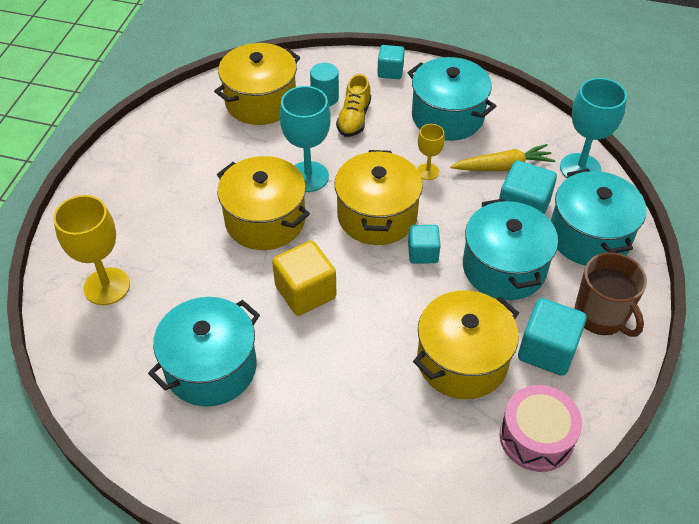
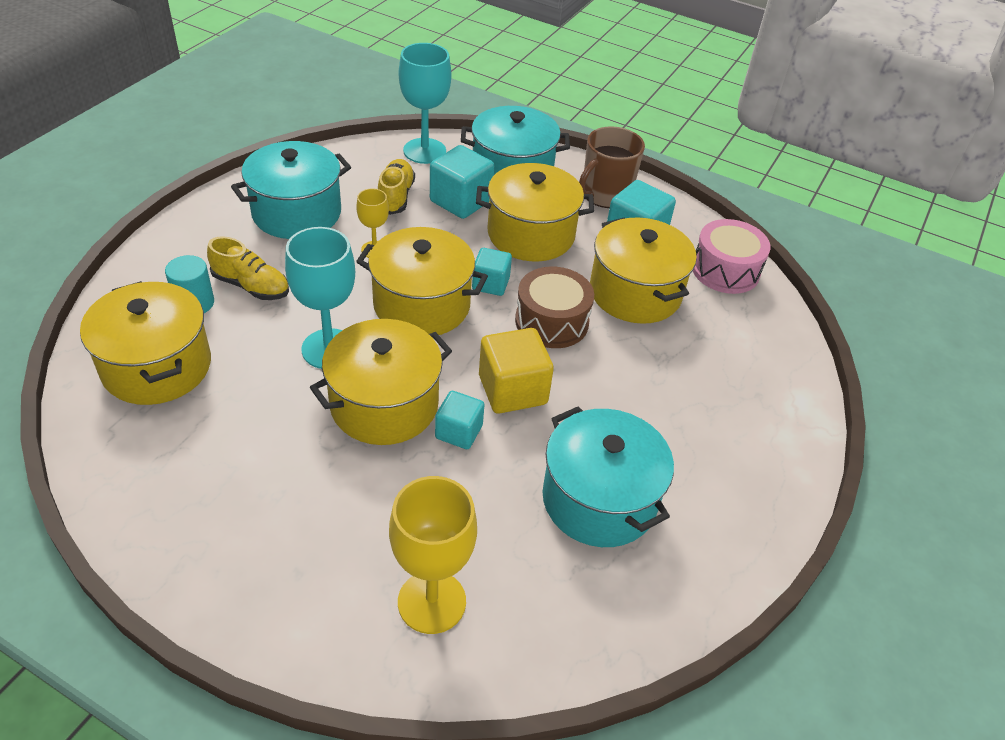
camera: 80 degrees left, 5 degrees down
turquoise cube [377,45,405,79] -> turquoise cube moved to [435,391,485,449]
yellow carrot [450,144,555,171] -> yellow shoe [378,159,415,215]
turquoise pot [463,199,558,300] -> yellow pot [476,163,594,261]
brown mug [574,252,647,337] -> brown mug turned 150 degrees clockwise [579,126,645,208]
none -> brown drum [515,267,594,348]

